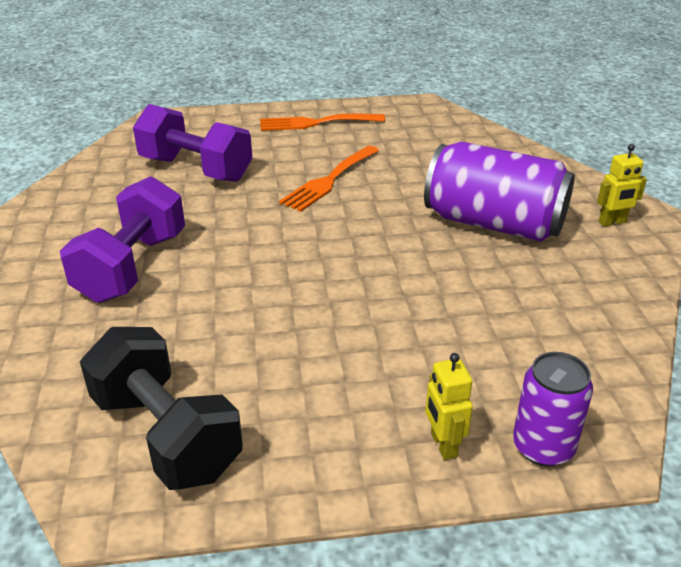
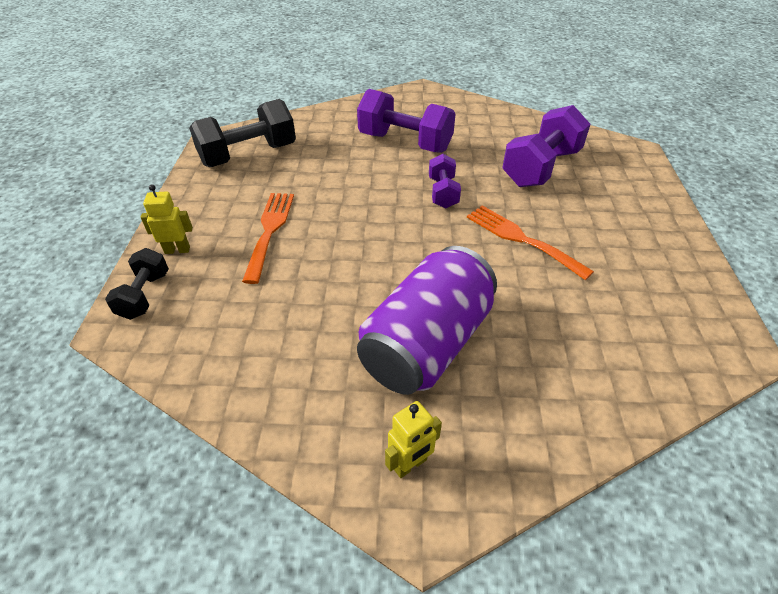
camera: 100 degrees right, 10 degrees up
orange fork [260,114,385,131] -> orange fork moved to [242,193,294,284]
purple can [513,352,593,467] -> black dumbbell [105,248,169,320]
yellow robot [597,144,647,226] -> yellow robot turned 120 degrees counterclockwise [385,401,442,478]
none -> purple dumbbell [429,154,461,209]

